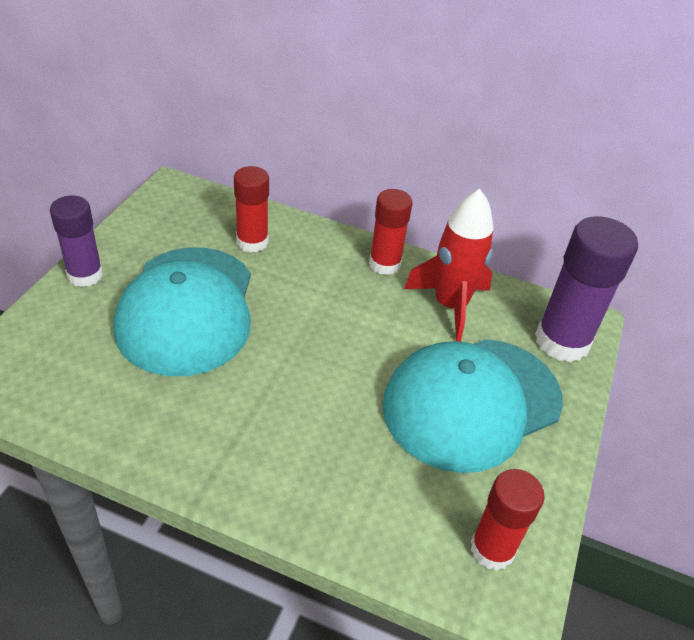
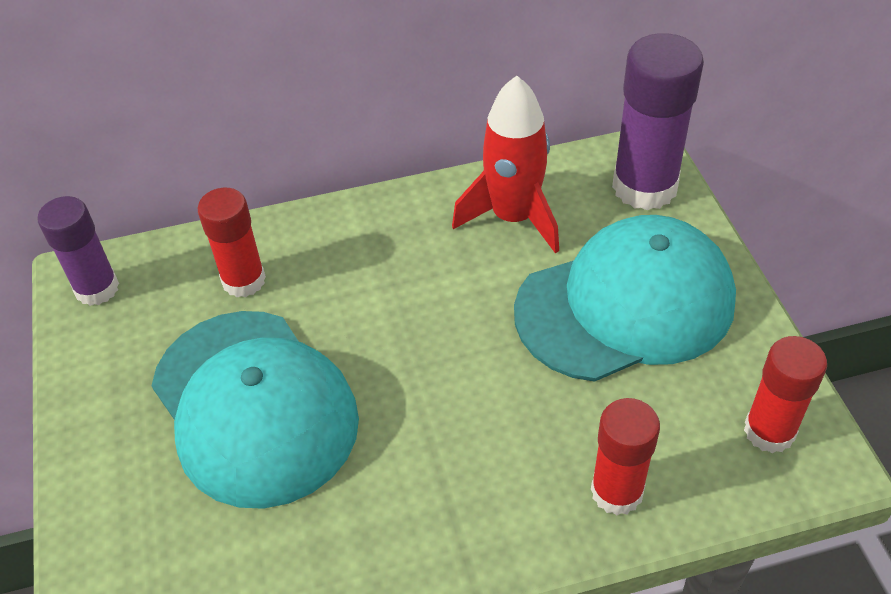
camera: 30 degrees left, 5 degrees up
purple glue stick [50,195,103,287] -> purple glue stick moved to [37,196,119,306]
red glue stick [369,189,413,275] -> red glue stick moved to [591,398,660,515]
turquoise cap [382,339,563,473] -> turquoise cap turned 135 degrees counterclockwise [514,215,736,382]

